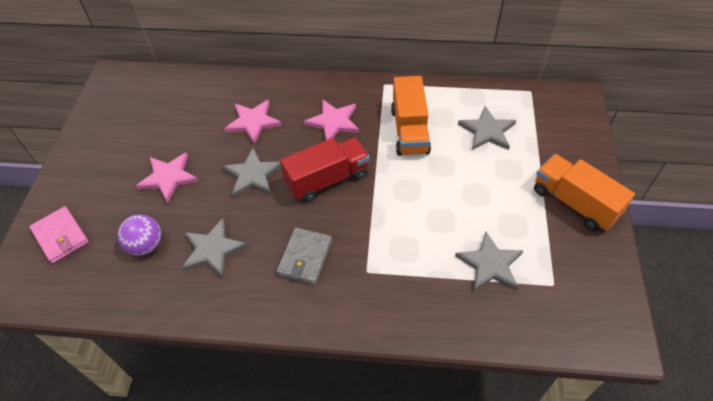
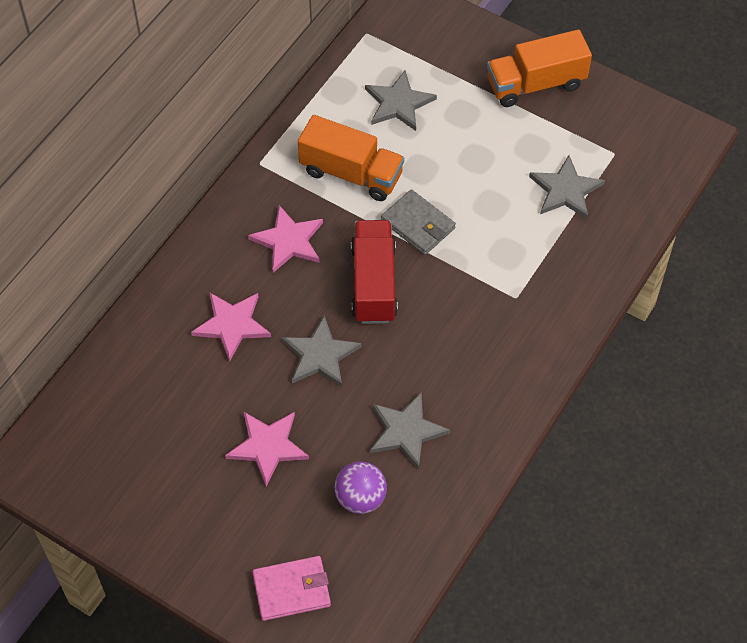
camera: 65 degrees left, 5 degrees up
grey wallet [277,228,332,285] -> grey wallet moved to [381,189,456,255]

